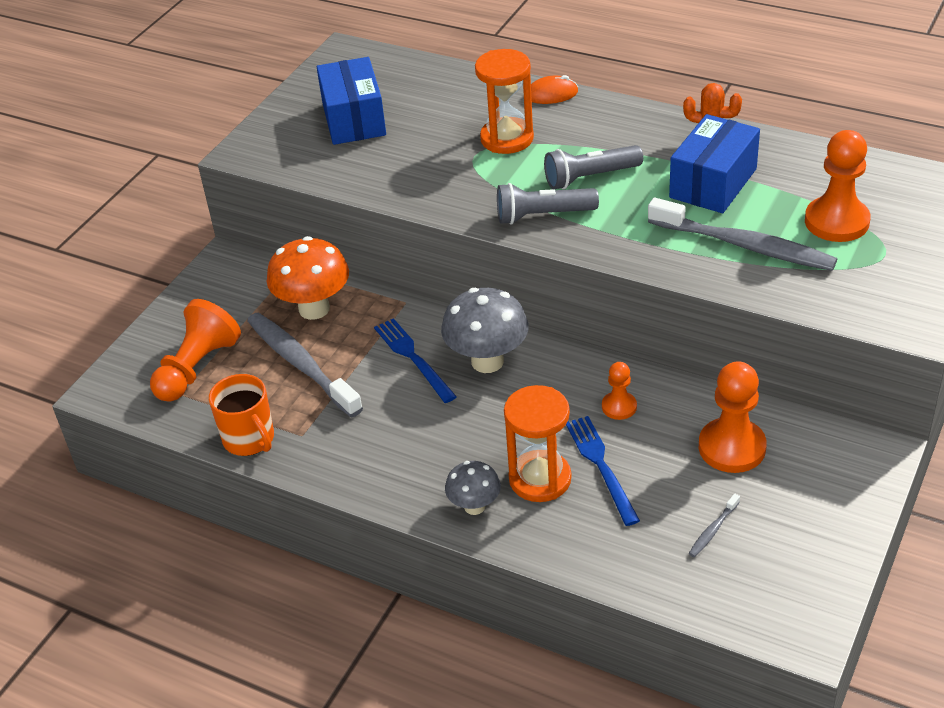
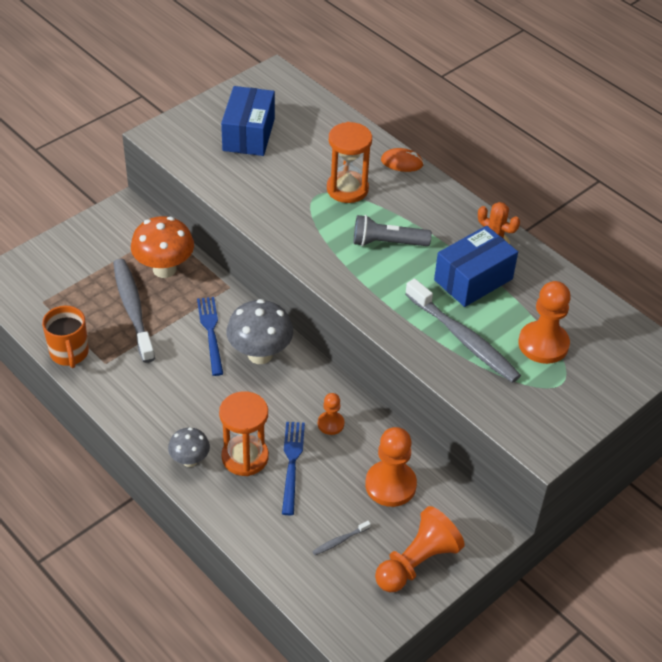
camera: 15 degrees right, 5 degrees up
orange pawn [150,299,241,402] -> orange pawn moved to [375,506,465,592]
grey flashlight [497,183,599,225] -> none

